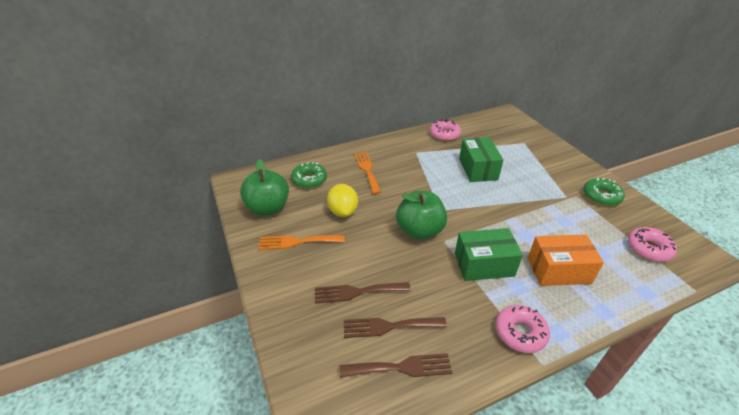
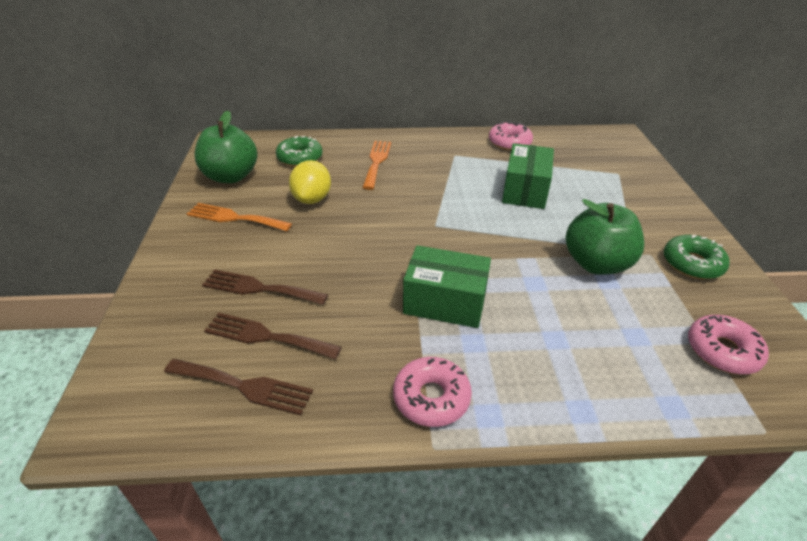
camera: 20 degrees right, 0 degrees up
green apple [396,191,447,240] -> green apple moved to [566,199,644,275]
orange box [528,234,604,286] -> none

